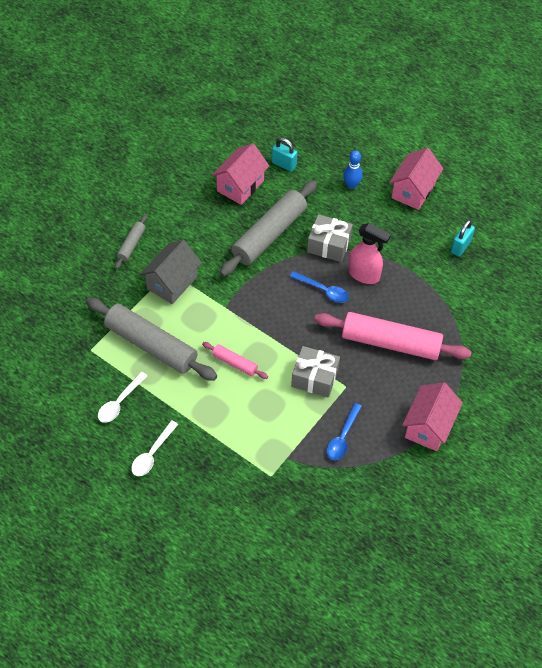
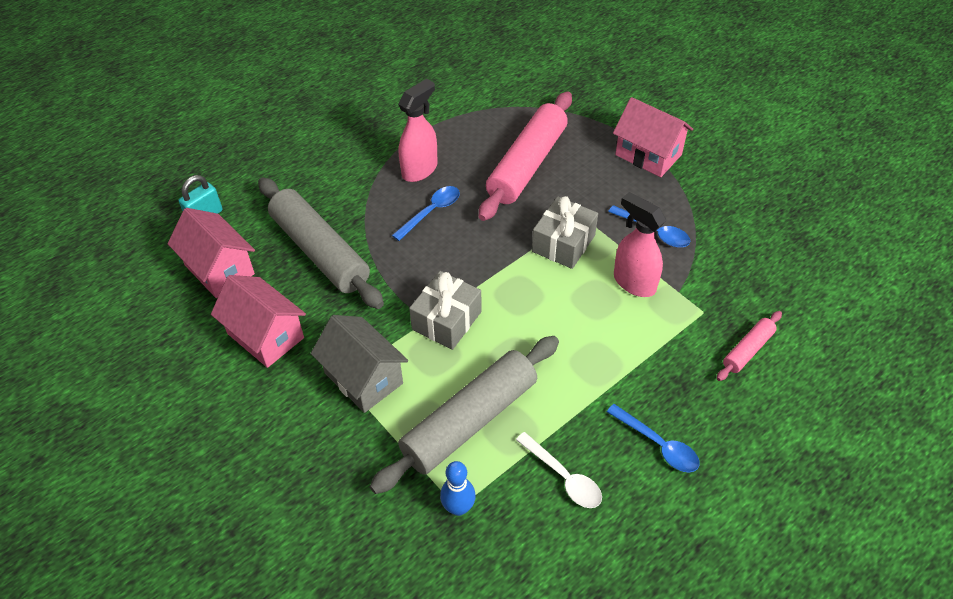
camera: 75 degrees left, 5 degrees down
grey rolling pin [115,214,147,269] -> none
white spoon [131,420,178,476] -> blue spoon [607,404,700,473]
pink rolling pin [202,342,268,379] -> pink rolling pin moved to [717,311,782,381]
grey gift [307,214,353,262] -> grey gift moved to [409,271,482,350]
blue bowling pin [343,150,362,189] -> blue bowling pin moved to [440,461,476,516]
pink house [389,148,443,210] -> pink house moved to [211,275,306,368]
turquoise padlock [451,220,475,257] -> none
none -> pink spray bottle [614,192,666,297]

